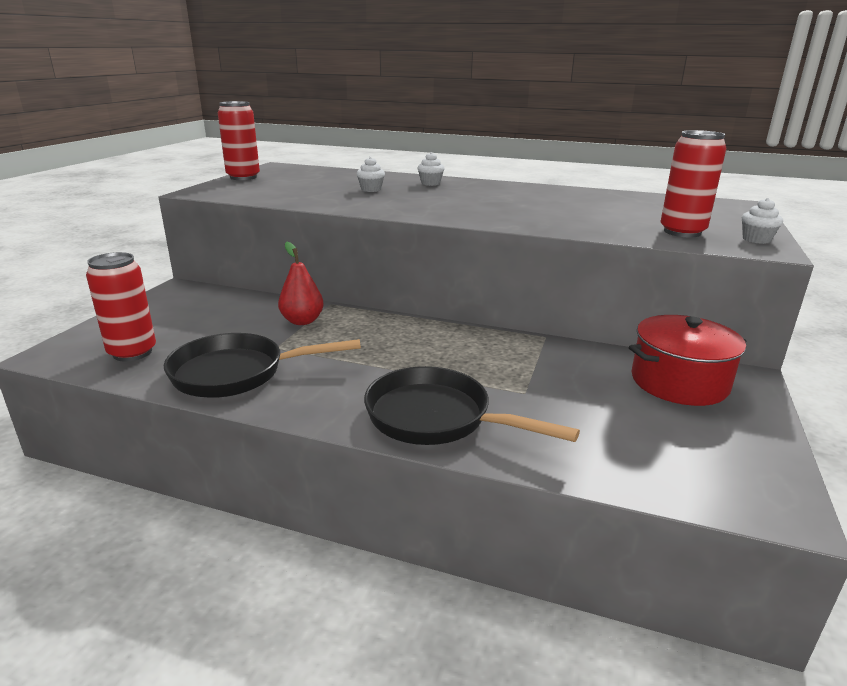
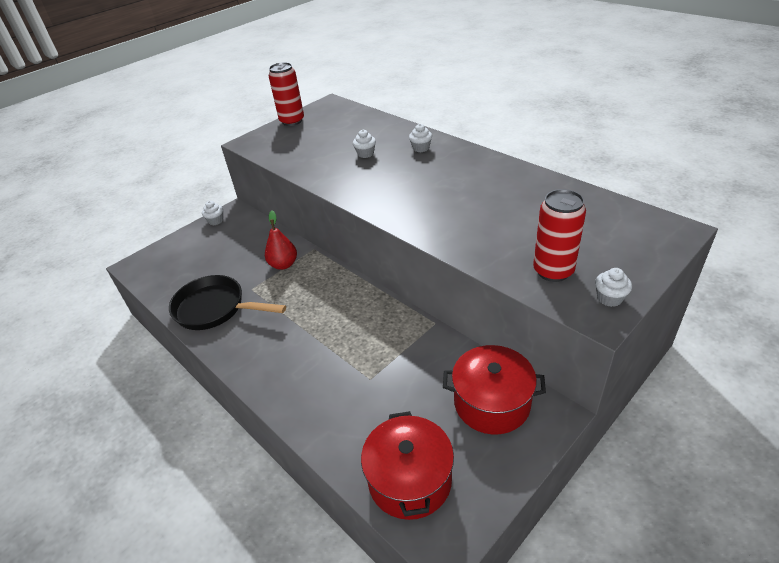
camera: 30 degrees right, 15 degrees up
red can [86,252,156,362] -> none
black pan [364,366,580,445] -> none
none -> white cupcake [202,201,223,225]
none -> red pot [361,411,454,520]

